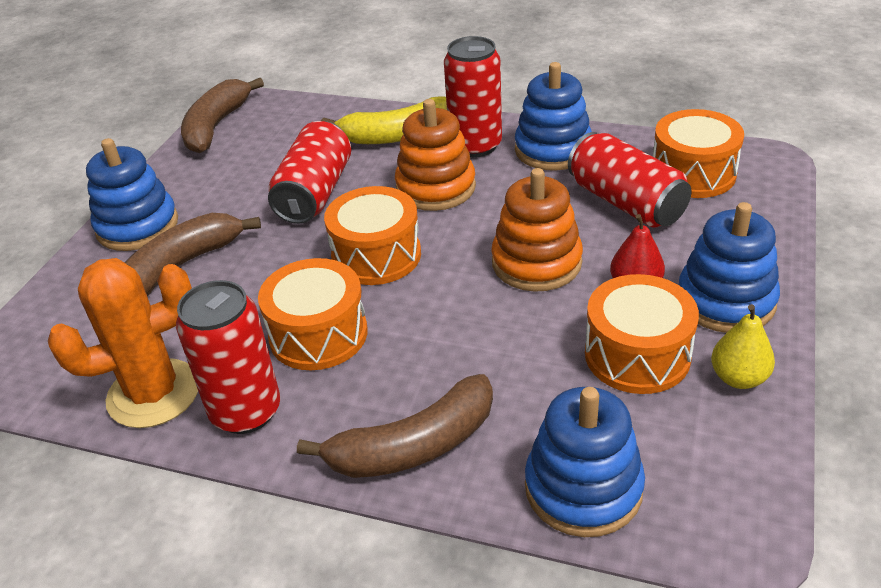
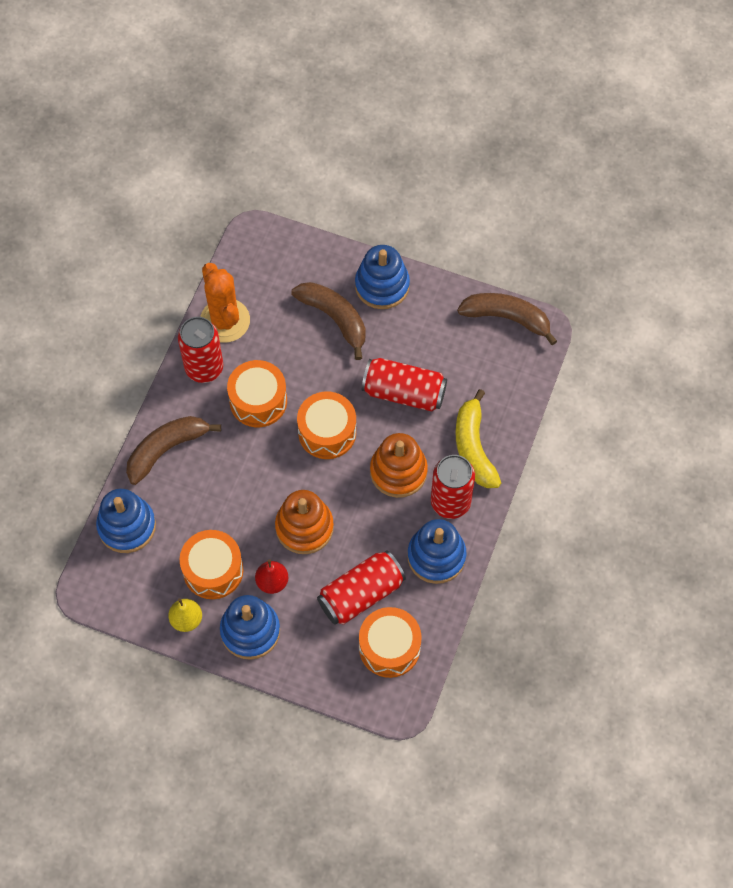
camera: 90 degrees right, 25 degrees up
brown banana [297,374,493,478] -> brown banana turned 75 degrees clockwise [126,416,221,485]

